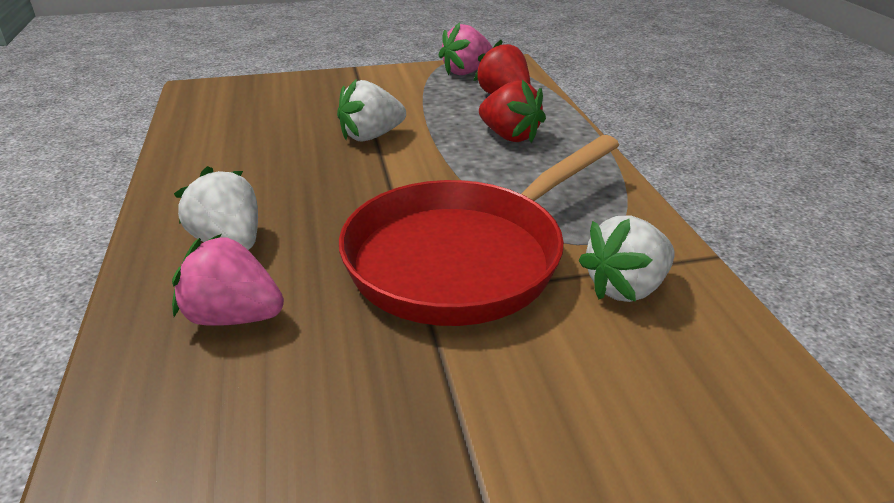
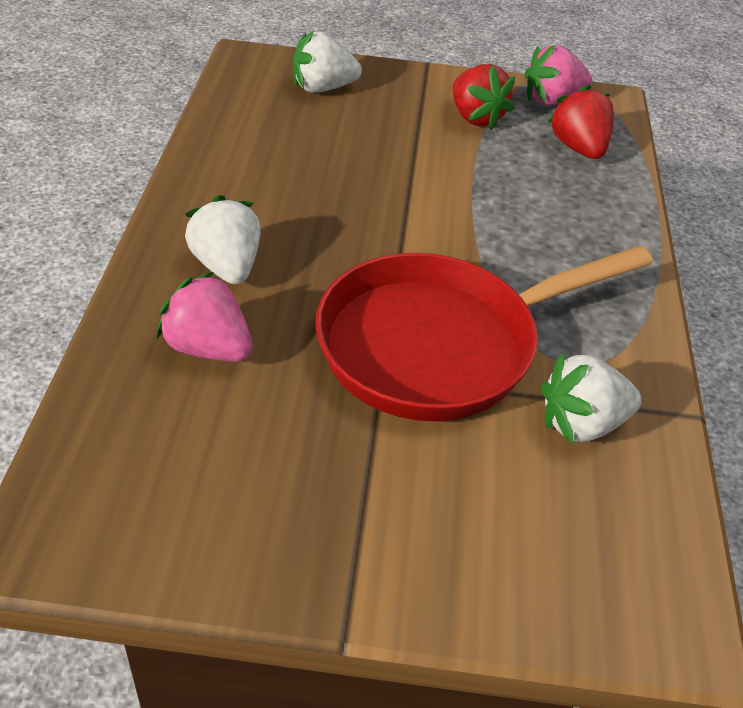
camera: 15 degrees right, 10 degrees up
white strawberry [337,79,406,141] -> white strawberry moved to [293,31,362,93]
red strawberry [479,80,546,143] -> red strawberry moved to [453,64,515,130]

